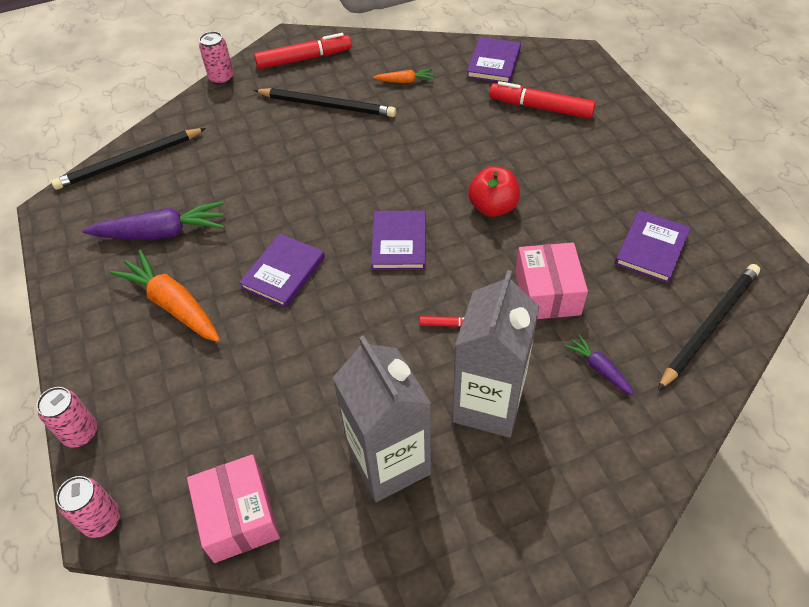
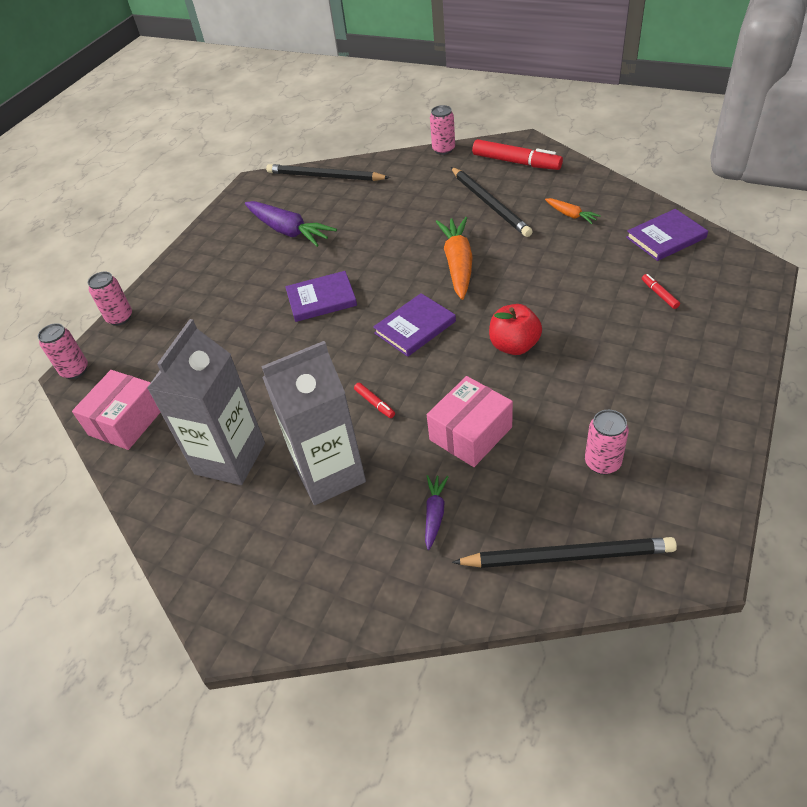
camera: 50 degrees right, 5 degrees down
orange carrot [110,250,220,342] -> orange carrot moved to [436,217,473,300]
red marker [490,81,596,119] -> red marker [642,274,680,309], size x0.45
purple book [615,210,691,283] -> pink can [585,410,629,475]

